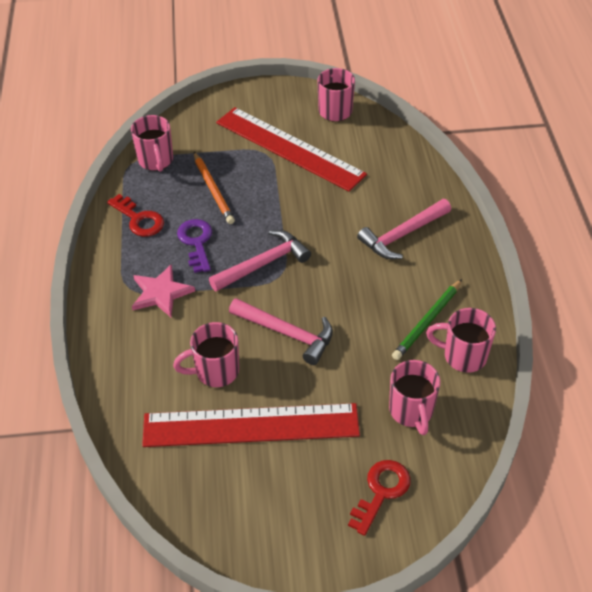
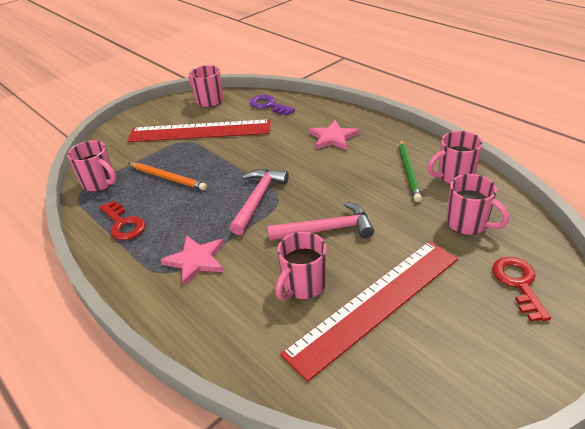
camera: 35 degrees left, 10 degrees down
red key [107,194,164,237] -> red key turned 45 degrees clockwise [100,201,145,240]
purple key [177,219,212,273] -> purple key moved to [250,95,295,115]
pink hammer [357,199,451,259] -> pink star [309,120,359,150]

